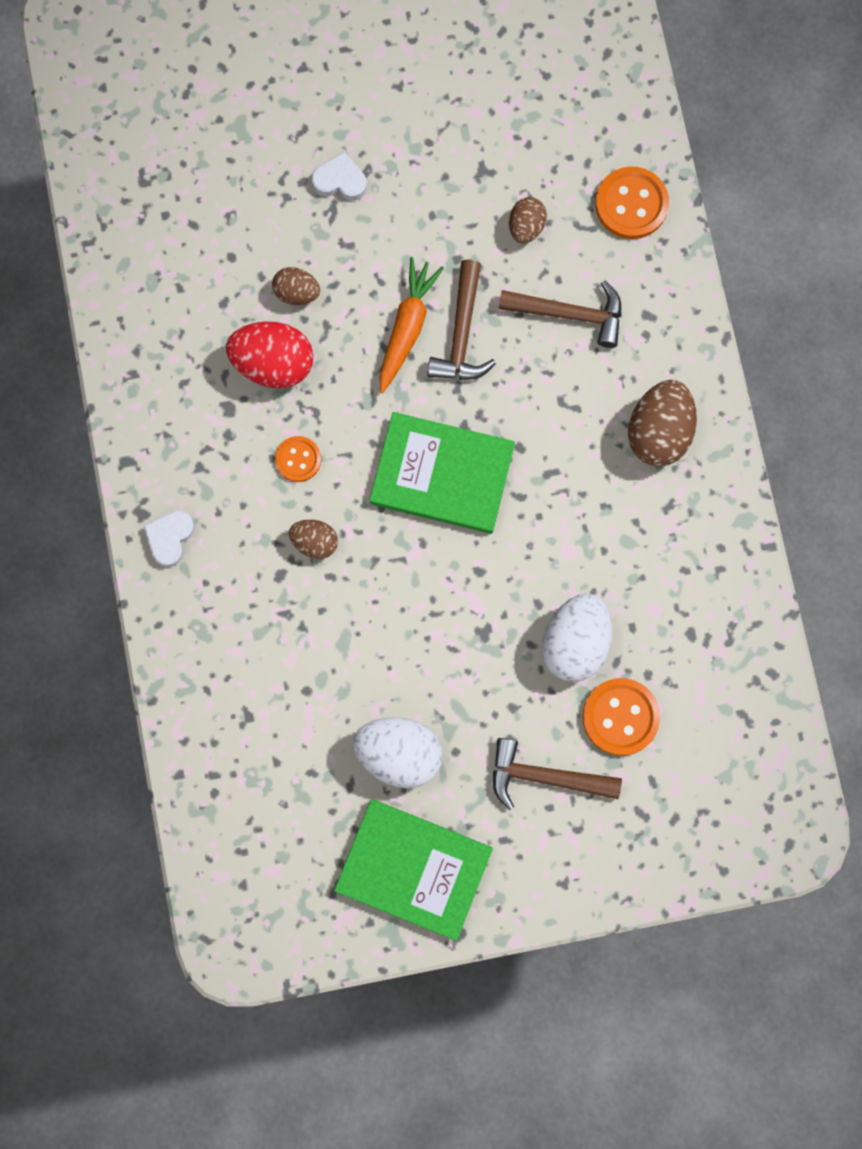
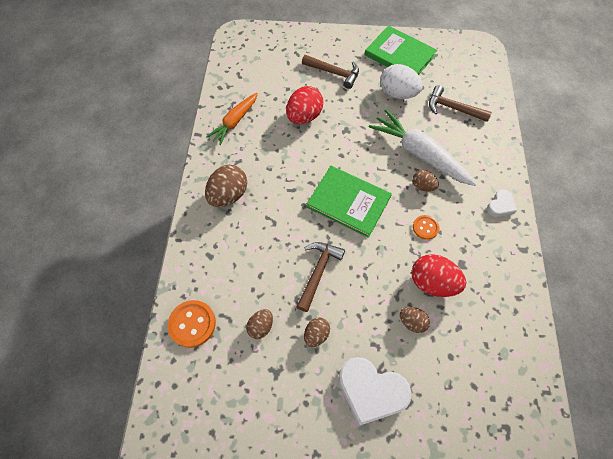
camera: 165 degrees left, 15 degrees down
white heart [312,152,367,200] -> white heart [339,357,412,426], size x1.92
orange carrot [380,257,444,393] -> orange carrot moved to [206,93,258,145]
brown hammer [499,280,622,348] -> brown hammer moved to [429,85,492,122]
white egg [541,593,612,682] -> red egg [286,86,324,124]
orange button [583,678,660,756] -> none
none -> brown egg [304,317,330,347]
none -> white carrot [369,109,477,186]

